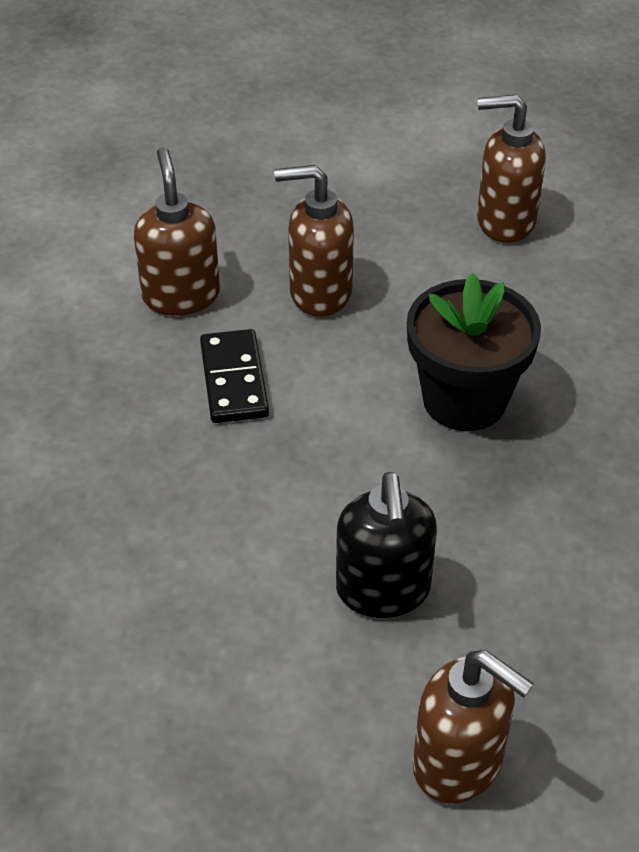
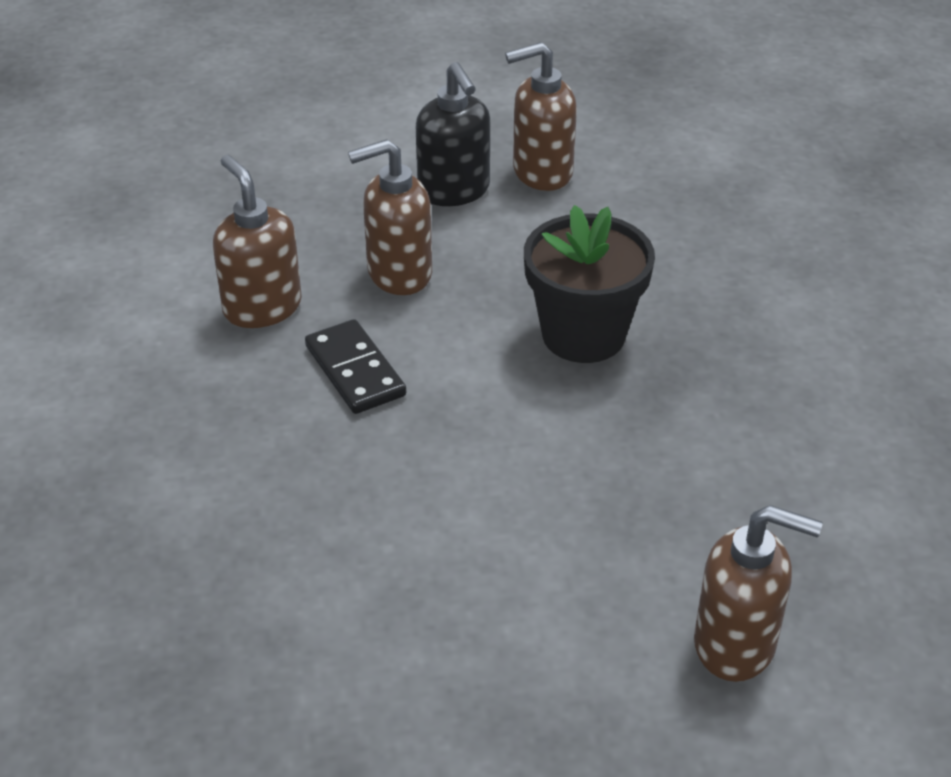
camera: 20 degrees left, 5 degrees down
black soap dispenser [336,472,437,618] -> black soap dispenser moved to [416,62,490,206]

